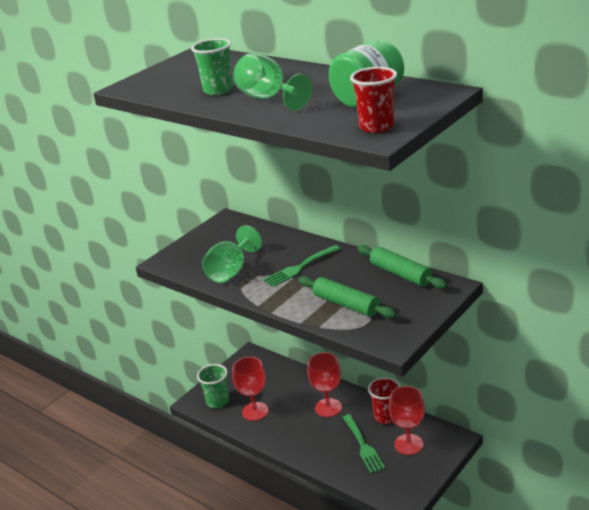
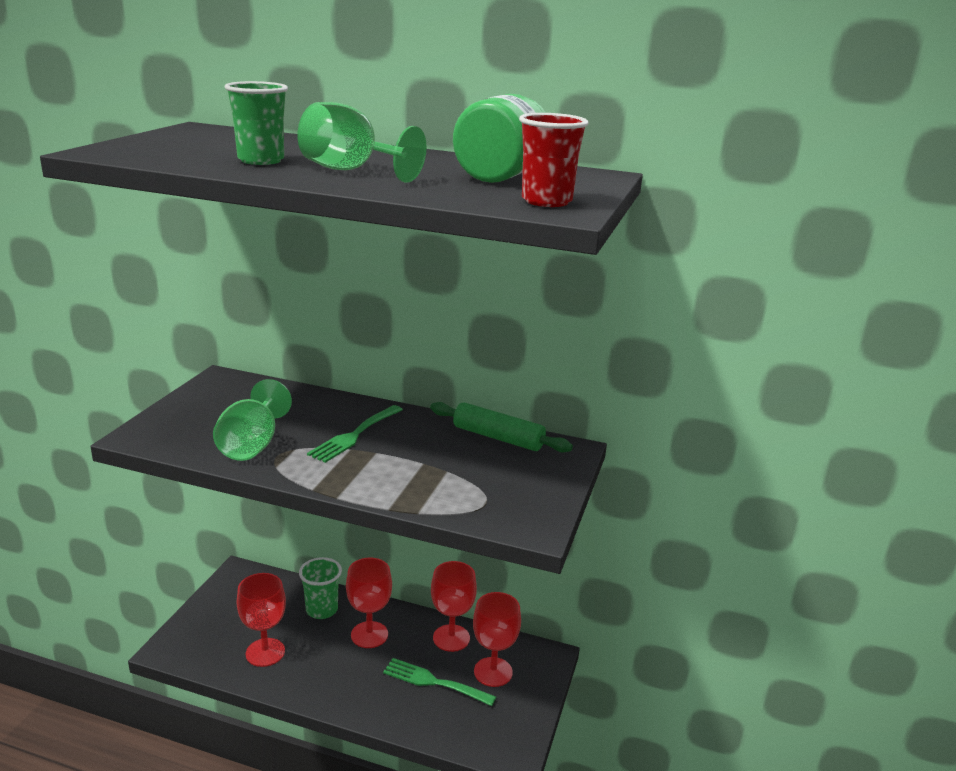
camera: 25 degrees left, 5 degrees down
green cup [197,364,229,408] -> green cup moved to [299,557,342,619]
green rolling pin [299,276,396,318] -> none
green fork [343,414,386,474] -> green fork turned 150 degrees clockwise [383,658,496,706]
red cup [368,377,400,424] -> red goblet [431,561,477,652]

